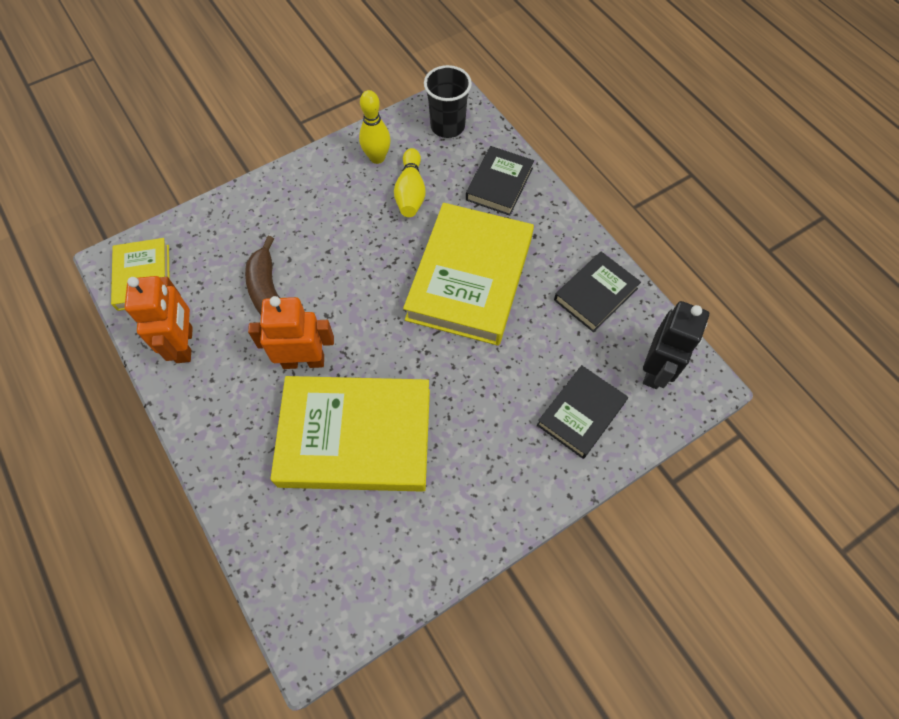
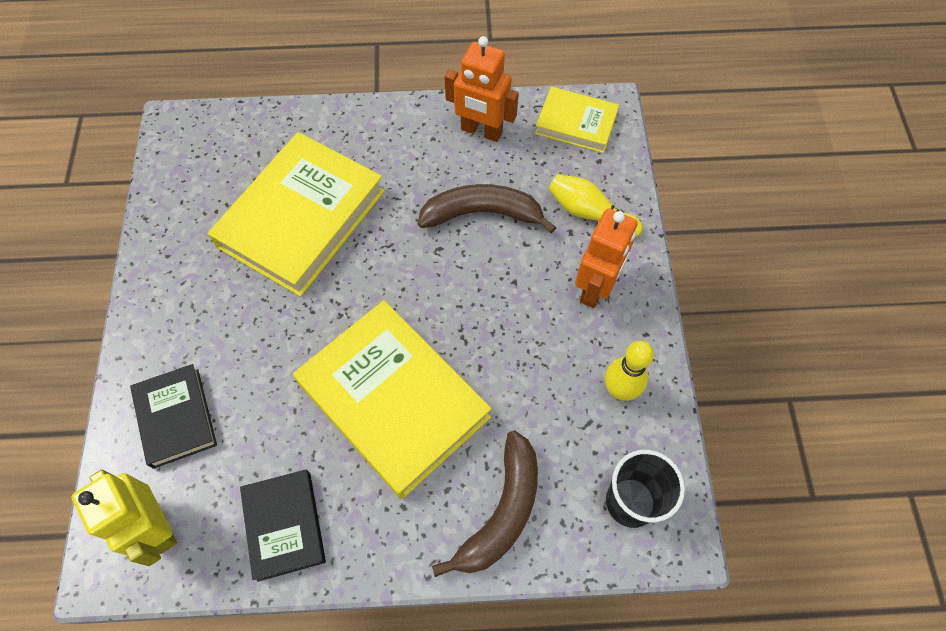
camera: 120 degrees right, 0 degrees up
orange robot [248,296,334,369] -> orange robot moved to [575,208,638,308]
yellow bowling pin [394,148,426,217] -> yellow bowling pin moved to [548,174,643,237]
black book [466,146,534,216] -> brown banana [432,430,538,577]
black robot [643,301,709,389] -> yellow robot [72,470,177,566]

